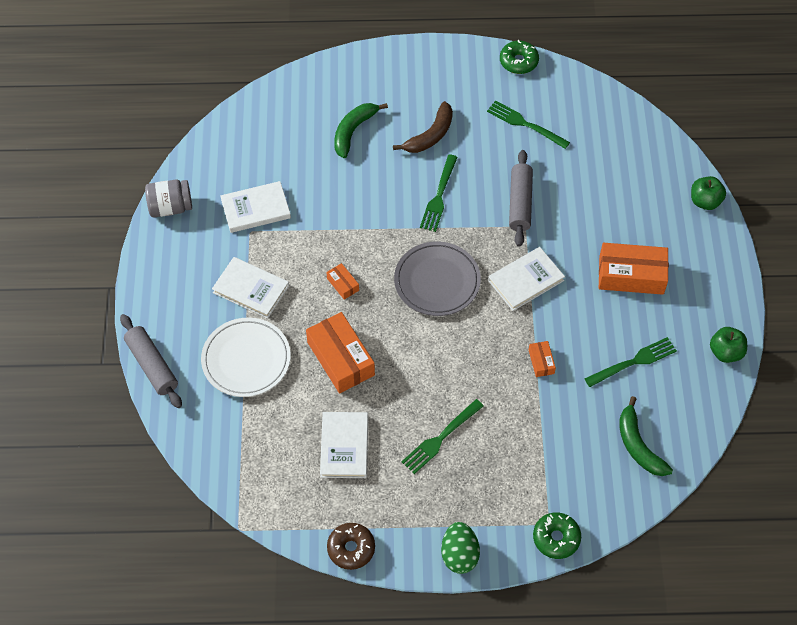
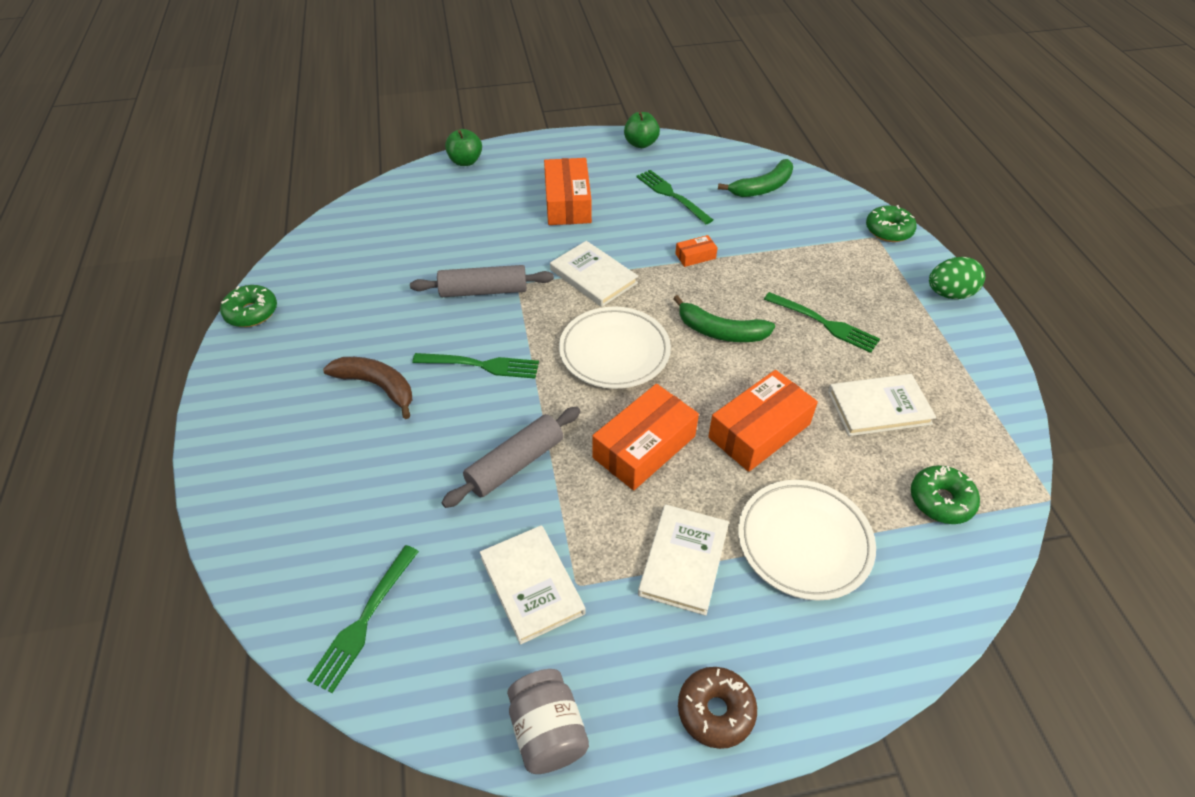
camera: 100 degrees left, 10 degrees down
grey rolling pin [120,314,182,408] -> grey rolling pin moved to [441,407,580,508]
orange box [326,263,359,300] -> orange box [592,384,699,490], size x2.13
brown donut [327,523,375,570] -> brown donut moved to [678,667,757,749]
green banana [334,103,388,158] -> green banana moved to [673,295,775,342]
grey plate [394,241,481,316] -> white plate [559,307,671,389]
green fork [487,100,570,149] -> green fork moved to [307,545,419,693]
none -> green donut [911,465,980,524]

